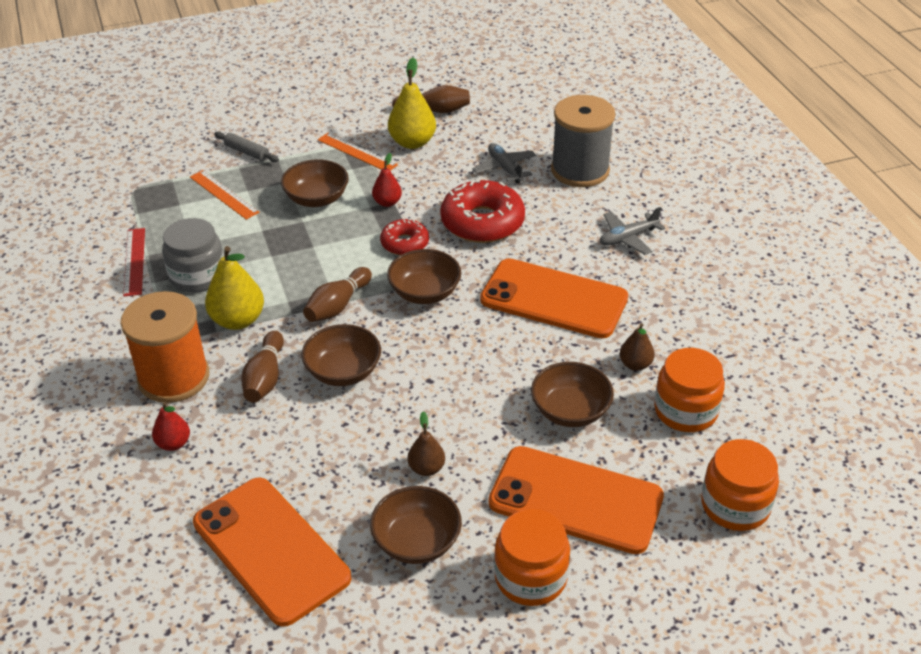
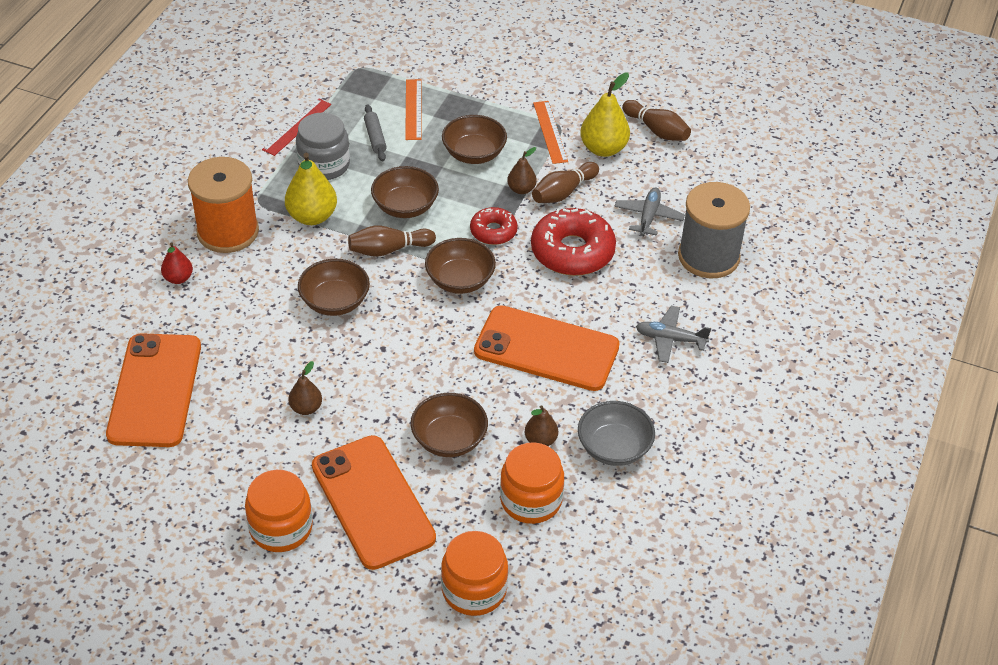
camera: 40 degrees right, 5 degrees up
grey rolling pin [214,131,279,162] -> grey rolling pin moved to [364,104,387,161]
brown bowling pin [241,331,284,403] -> brown bowling pin moved to [532,162,599,203]
brown bowl [370,486,462,564] -> brown bowl moved to [371,166,439,218]
red pear [372,153,402,207] -> brown pear [507,147,537,194]
orange phone [480,258,628,338] -> orange phone turned 45 degrees counterclockwise [474,305,620,391]
none -> grey bowl [578,401,655,466]

